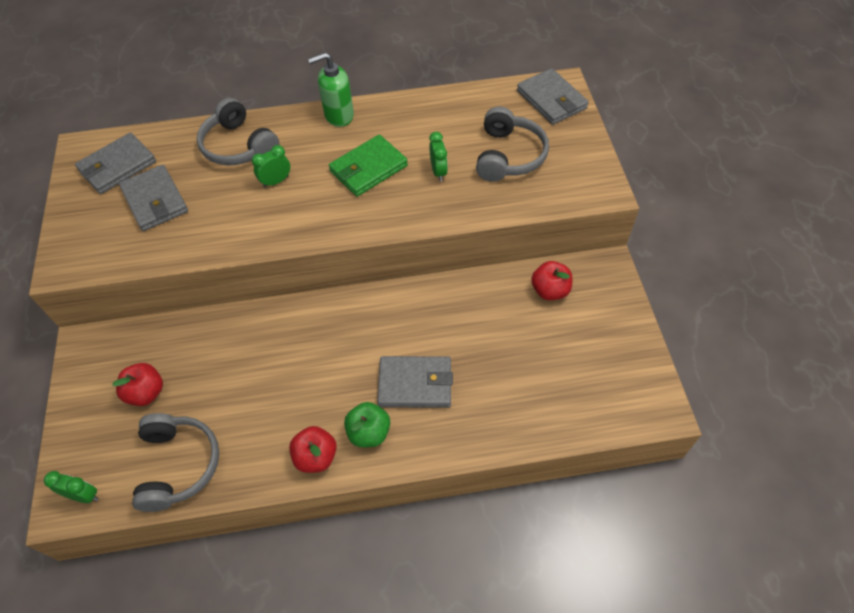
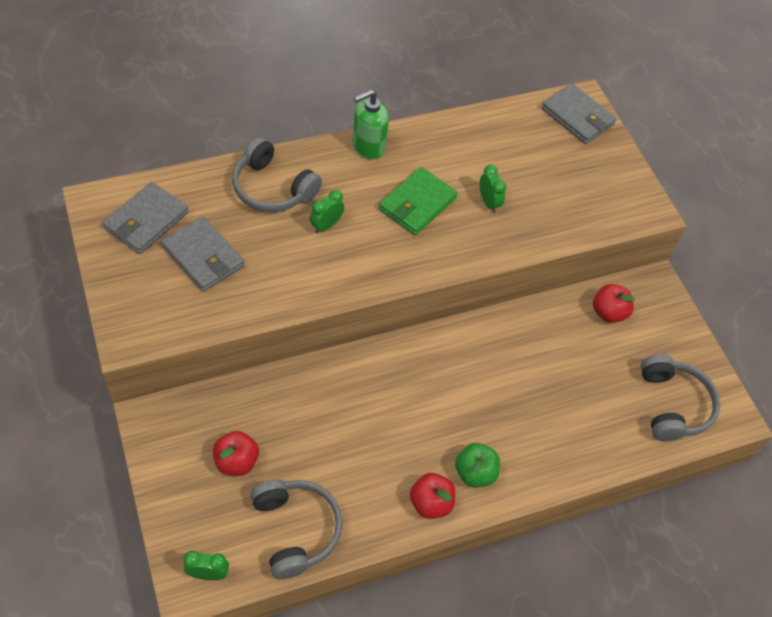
camera: 20 degrees left, 0 degrees up
grey wallet [377,356,453,408] -> none
grey headphones [476,107,549,182] -> grey headphones moved to [641,354,720,441]

